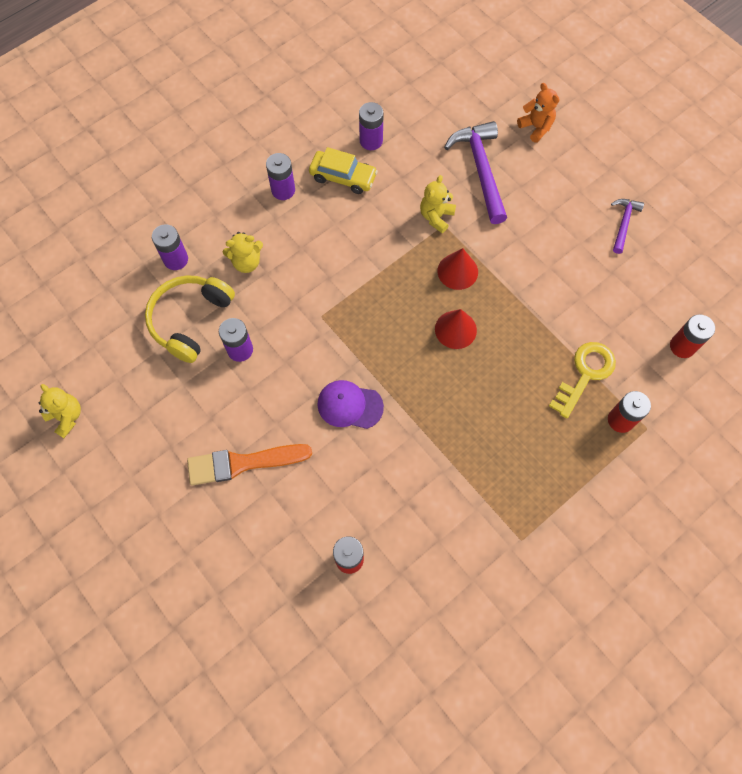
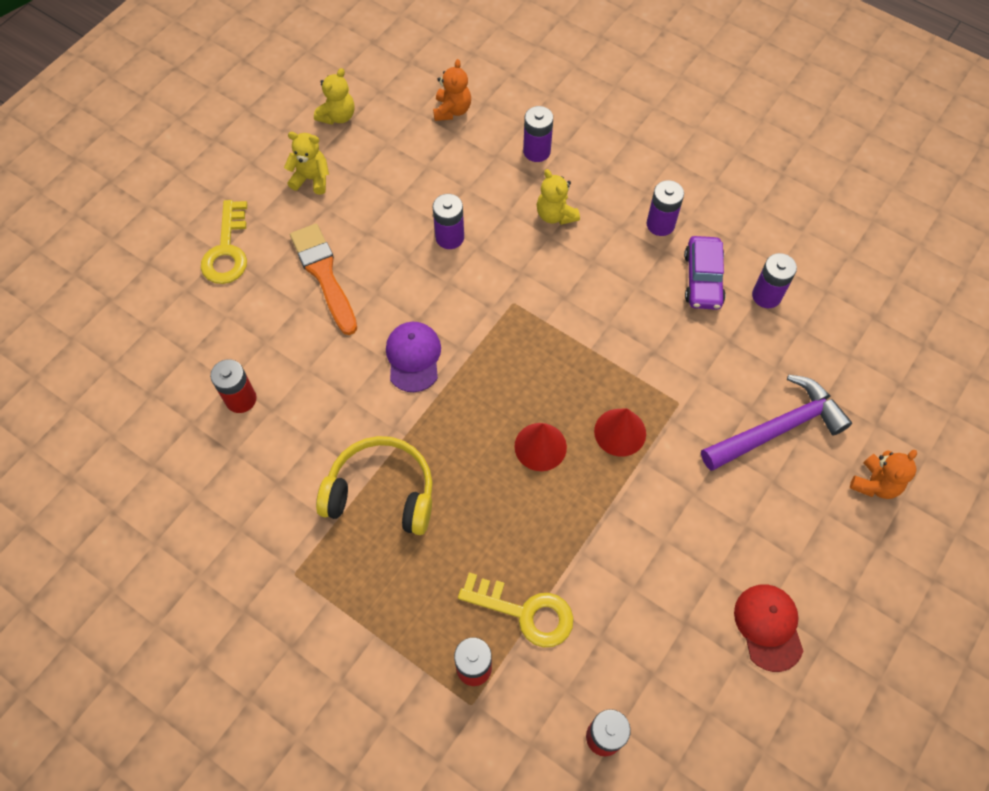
camera: 75 degrees right, 5 degrees down
yellow headphones [145,275,235,363] -> yellow headphones moved to [316,436,433,535]
yellow car [309,147,378,194] -> purple car [684,236,726,310]
yellow teddy bear [420,175,456,233] -> yellow teddy bear moved to [284,132,329,195]
purple hammer [611,199,644,254] -> red cap [734,584,803,672]
none -> yellow key [201,200,247,284]
none -> orange teddy bear [433,59,471,121]

